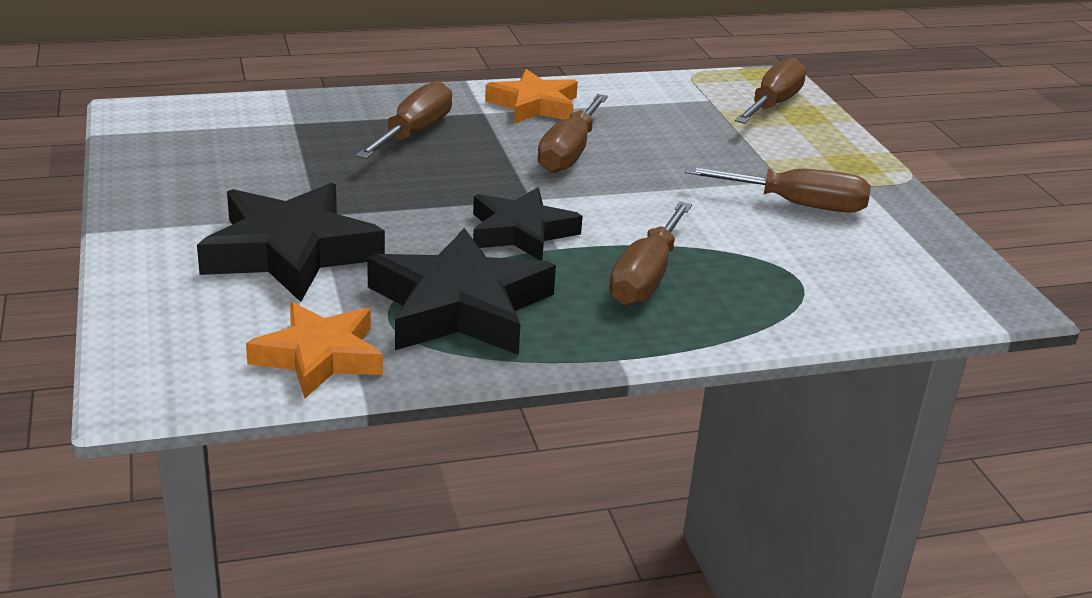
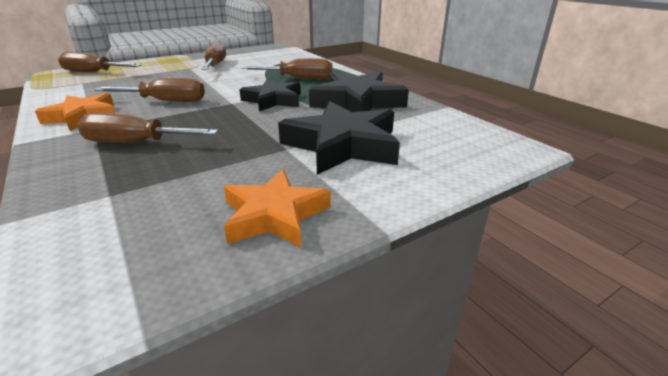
camera: 105 degrees left, 0 degrees up
orange star [246,302,383,398] -> orange star moved to [224,169,331,248]

